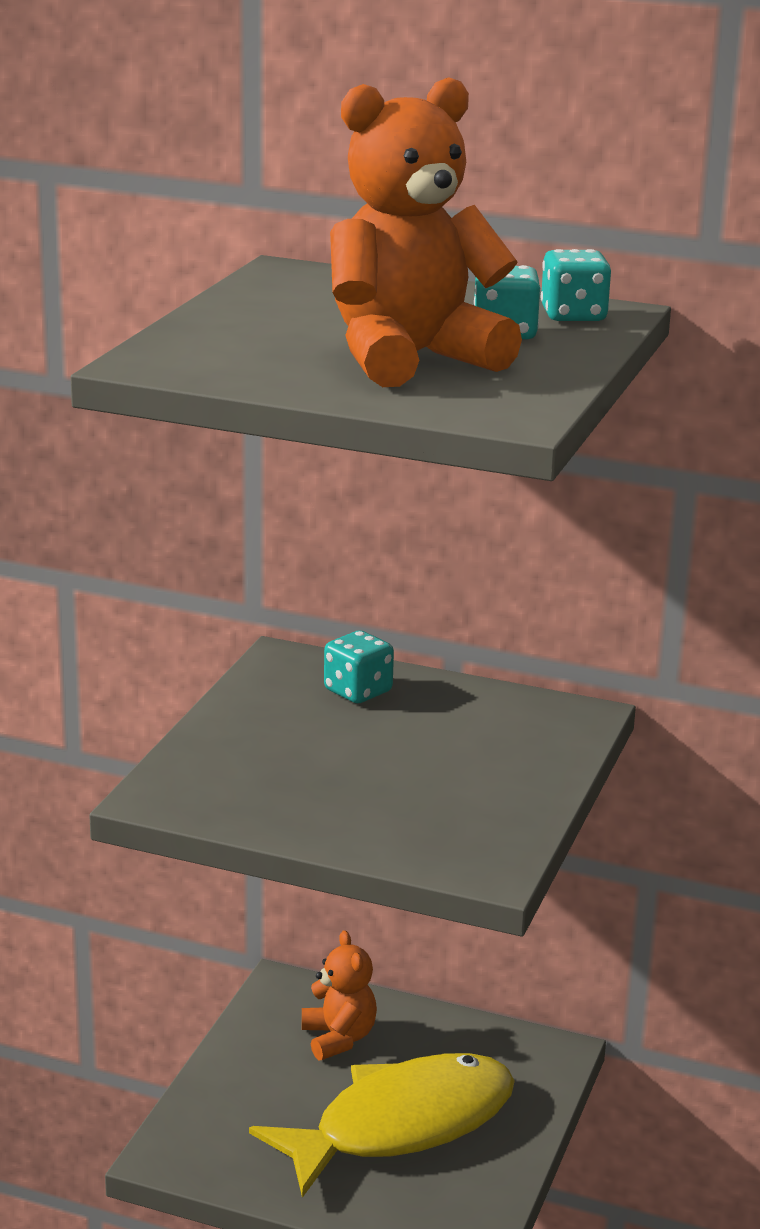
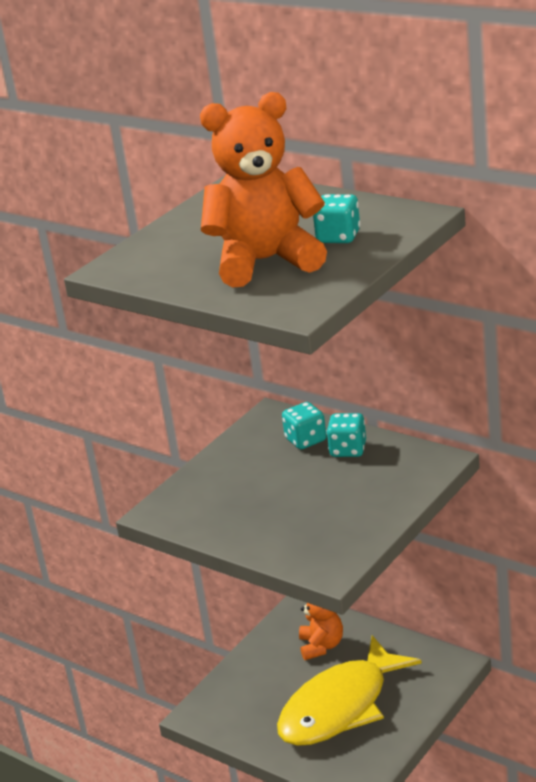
camera: 20 degrees right, 5 degrees up
yellow fish [249,1053,515,1198] -> yellow fish turned 150 degrees clockwise [277,635,422,746]
turquoise dice [541,249,611,321] -> turquoise dice moved to [327,413,366,457]

